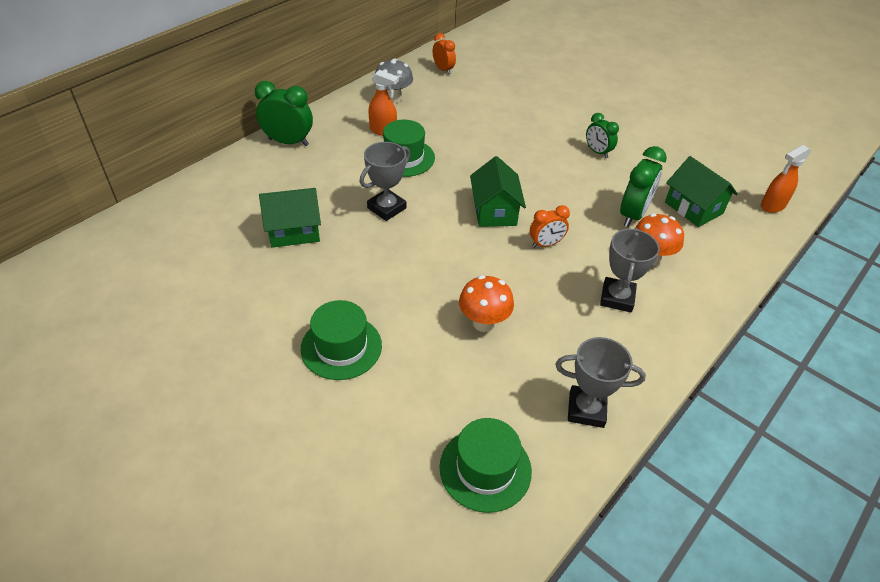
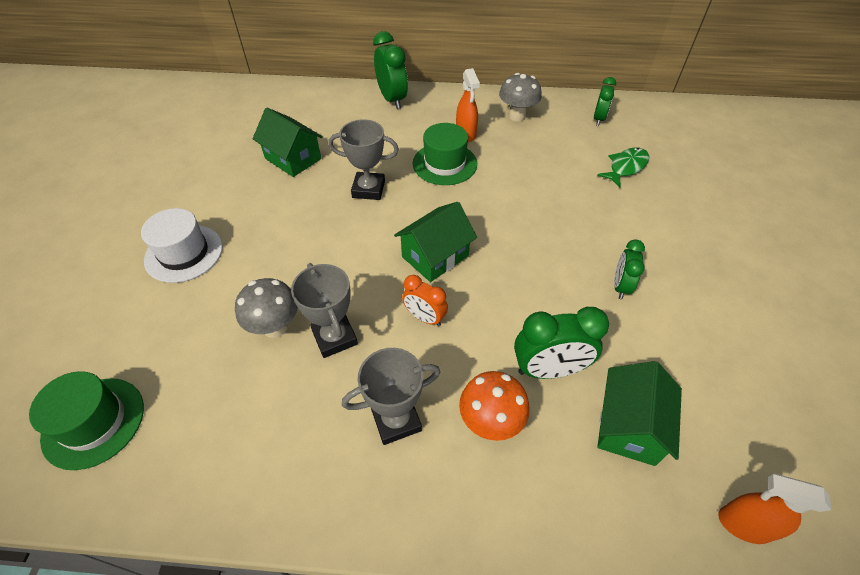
camera: 55 degrees right, 5 degrees up
green hat [301,300,382,380] -> white hat [141,208,223,283]
orange clock [433,33,456,75] -> green clock [594,77,616,126]
orange mushroom [459,275,514,332] -> grey mushroom [235,278,298,338]
grey trophy [555,337,646,428] -> grey trophy moved to [291,263,358,358]
none -> green fish [597,147,649,188]

